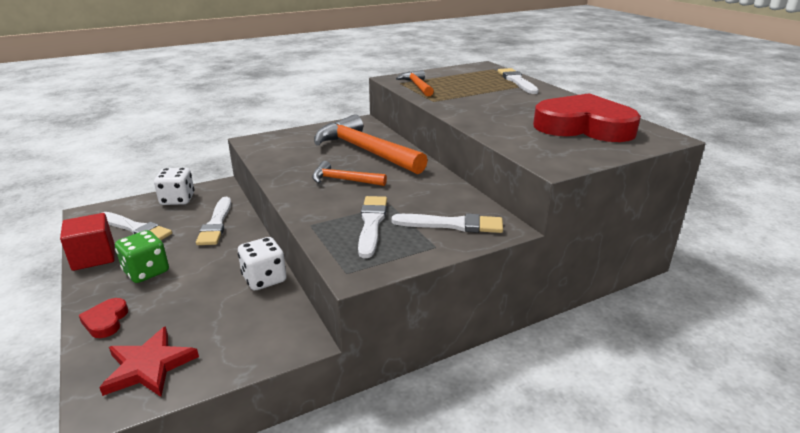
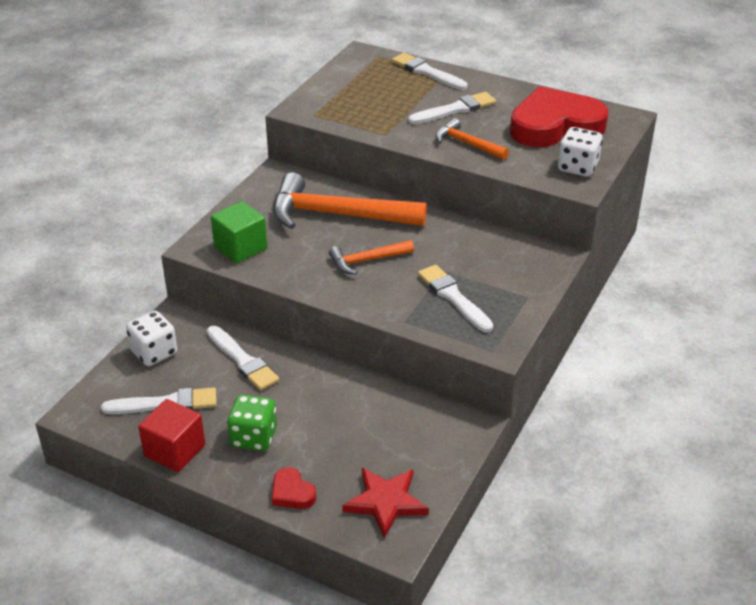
camera: 35 degrees left, 10 degrees up
white dice [238,237,287,290] -> white dice moved to [558,127,603,177]
white brush [392,214,503,233] -> white brush moved to [408,92,496,124]
orange hammer [396,70,434,96] -> orange hammer moved to [436,118,509,160]
none -> green cube [211,201,267,263]

